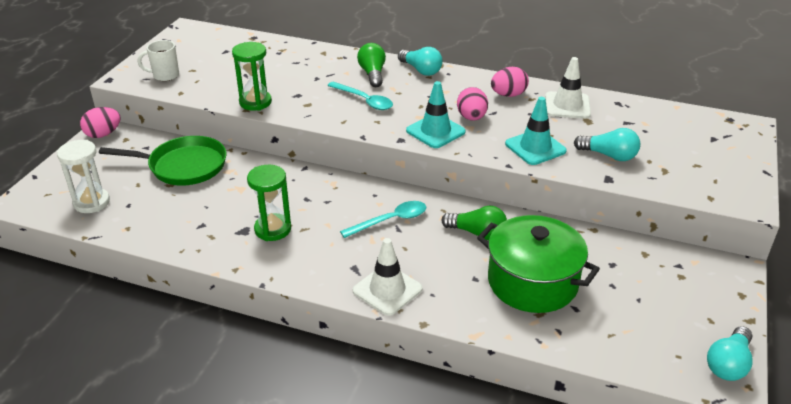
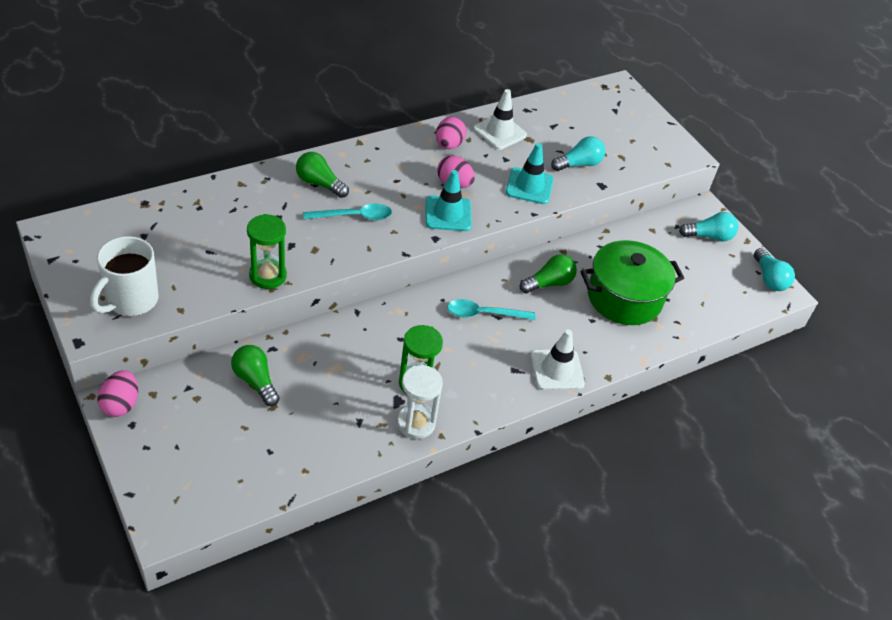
camera: 55 degrees left, 10 degrees up
white hourglass [57,140,110,213] -> white hourglass moved to [397,365,443,439]
green pan [99,136,227,186] -> green light bulb [231,345,280,406]
white mug [138,40,179,81] -> white mug [90,236,158,316], size x1.54
turquoise spoon [340,201,426,238] -> turquoise spoon turned 105 degrees counterclockwise [447,299,536,320]
turquoise light bulb [398,47,443,76] -> turquoise light bulb moved to [679,212,739,242]

